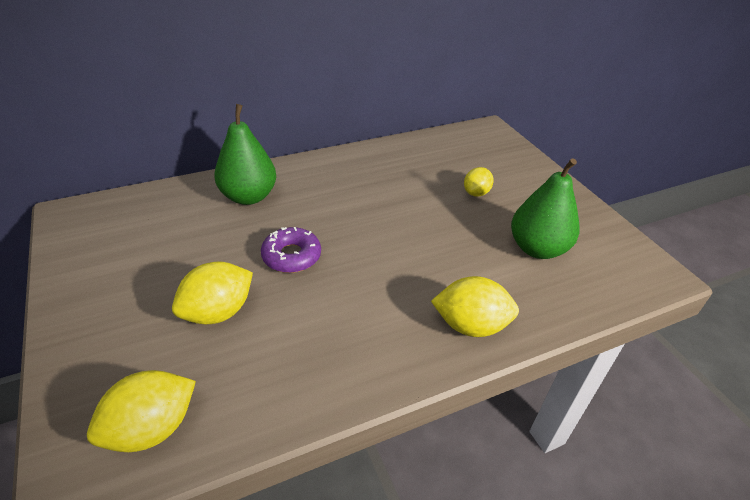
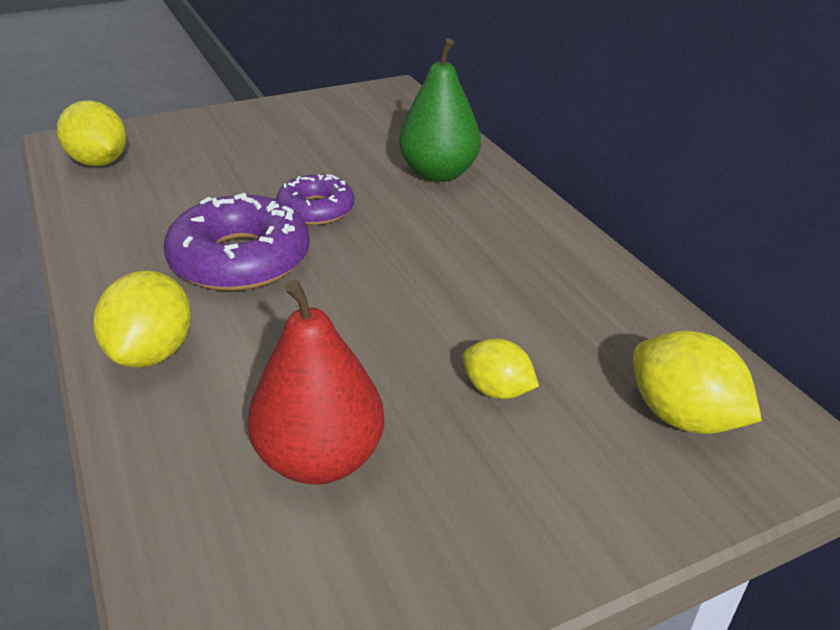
camera: 90 degrees right, 5 degrees down
yellow lemon [172,262,253,324] -> yellow lemon moved to [633,331,762,434]
green pear [511,158,580,259] -> red pear [247,280,385,484]
none -> purple donut [164,193,310,291]

